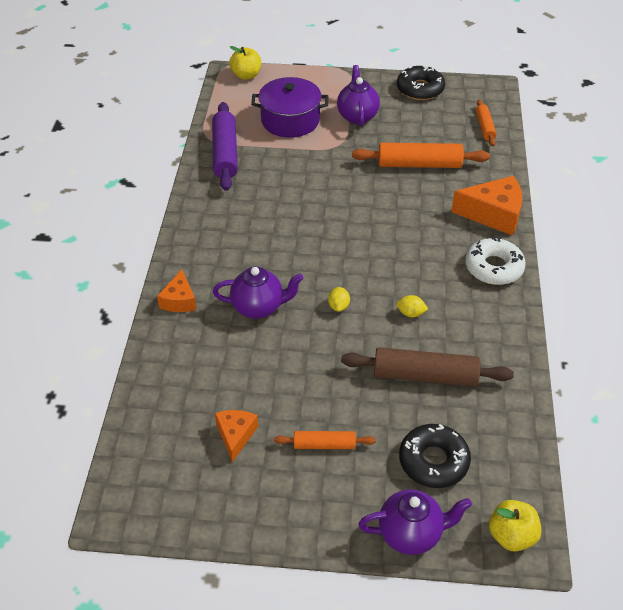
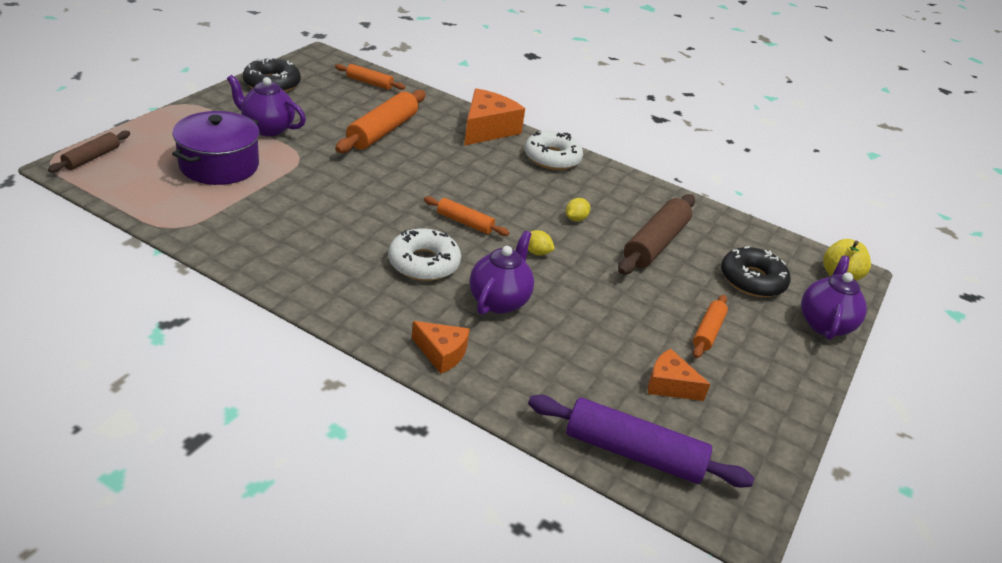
camera: 70 degrees left, 10 degrees down
purple rolling pin [212,102,238,191] -> purple rolling pin moved to [528,395,754,488]
yellow apple [229,46,261,80] -> brown rolling pin [48,131,130,173]
none -> white donut [388,228,461,281]
none -> orange rolling pin [424,196,510,236]

